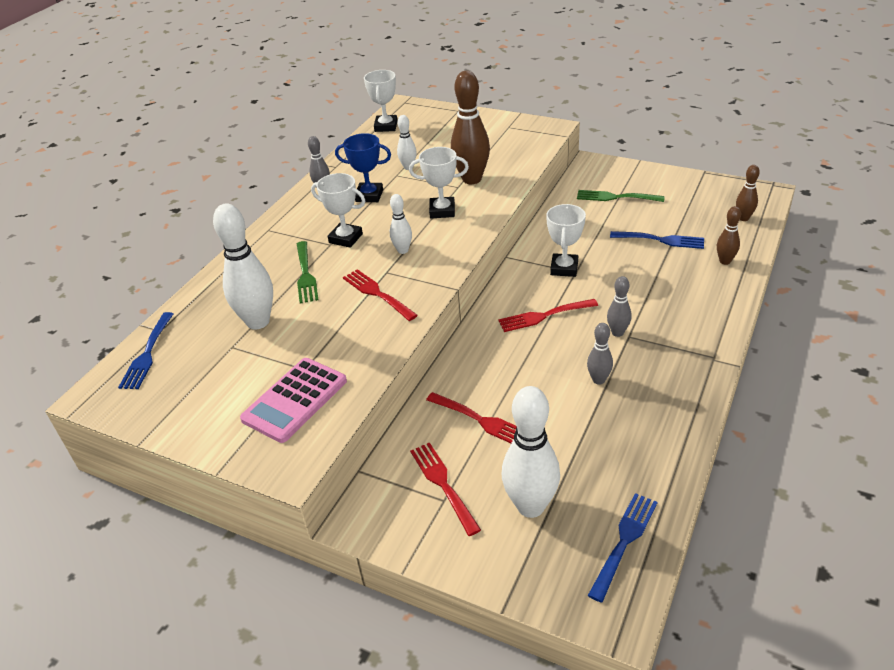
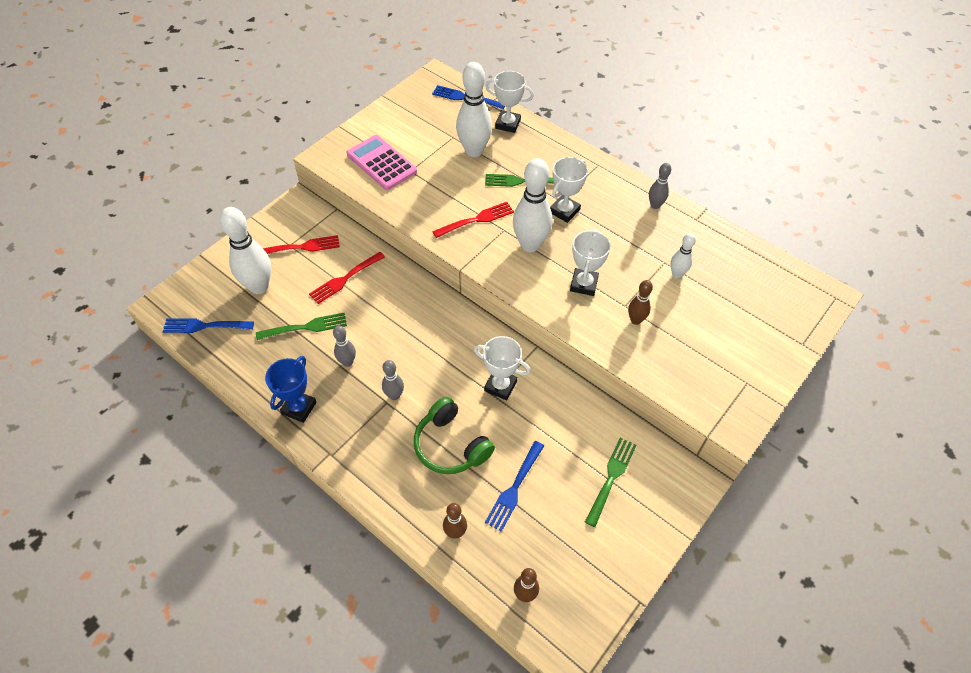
camera: 100 degrees right, 15 degrees up
blue trophy [335,133,391,202] -> blue trophy moved to [265,356,316,423]
white trophy [364,70,398,132] -> white trophy moved to [485,71,534,133]
white bowling pin [390,194,412,254] -> white bowling pin [513,158,552,252], size x1.93
brown bowling pin [451,71,490,184] -> brown bowling pin [628,280,653,325], size x0.52
red fork [498,299,598,332] -> none
blue fork [588,493,657,603] -> blue fork turned 135 degrees clockwise [163,318,254,333]
none -> green fork [256,313,347,340]
none -> green headphones [414,397,495,474]

